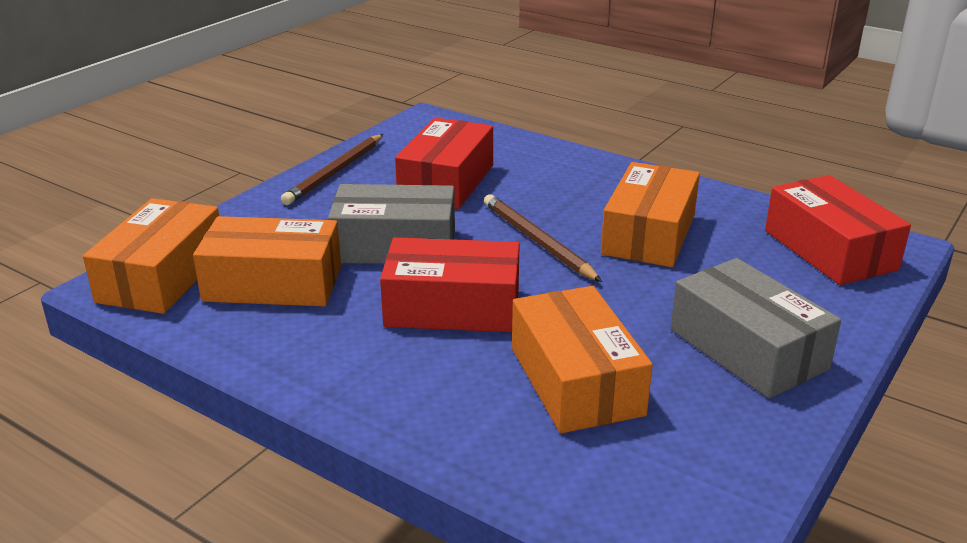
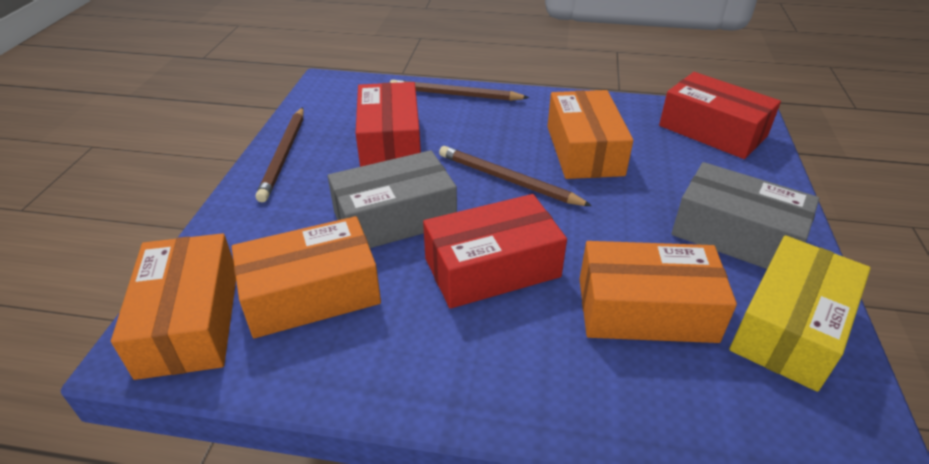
camera: 25 degrees left, 10 degrees up
orange box [512,286,652,433] -> orange box turned 45 degrees counterclockwise [579,241,737,343]
none -> brown pencil [390,80,529,101]
none -> yellow box [729,235,871,392]

